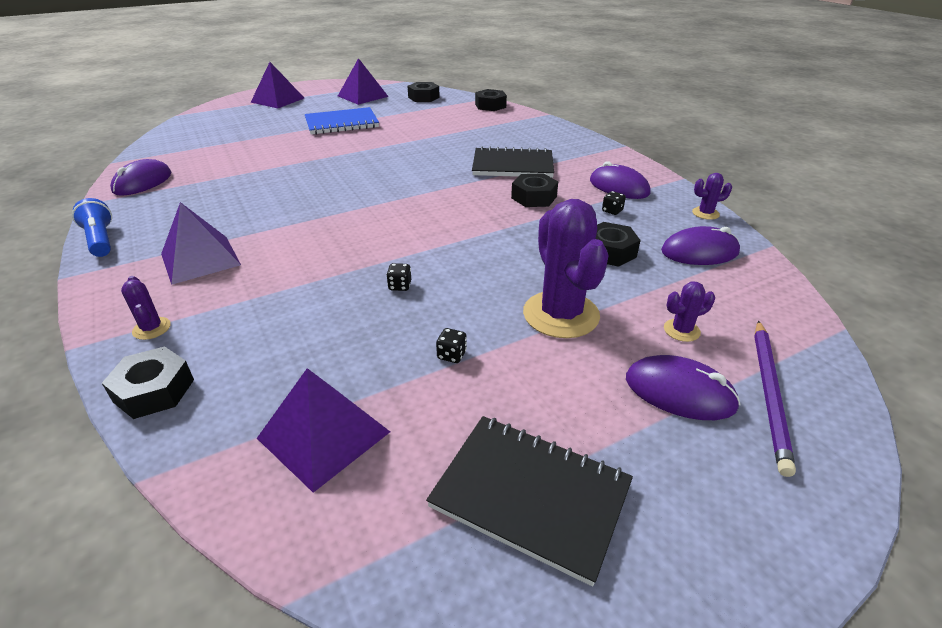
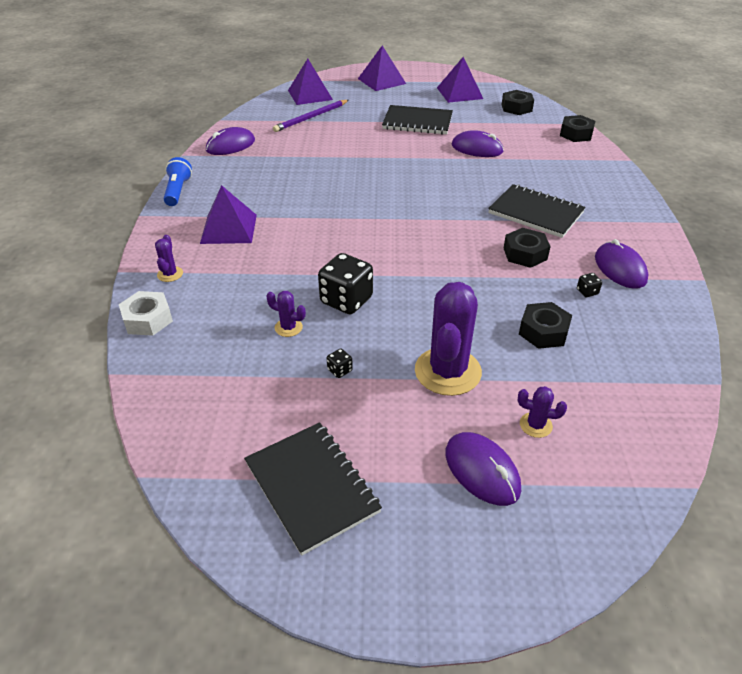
camera: 30 degrees right, 5 degrees up
black nut [102,346,194,419] -> white nut [119,291,173,336]
purple pyramid [257,368,390,493] -> purple pyramid moved to [288,59,333,105]
blue notebook [305,107,379,135] -> black notebook [382,105,453,135]
black dice [386,263,411,291] -> black dice [318,253,373,314], size x2.36
purple mouse [661,226,740,265] -> purple mouse moved to [451,130,504,157]
purple cactus [692,173,732,220] -> purple cactus moved to [266,291,306,337]
purple pencil [754,320,796,477] -> purple pencil moved to [273,100,349,132]

